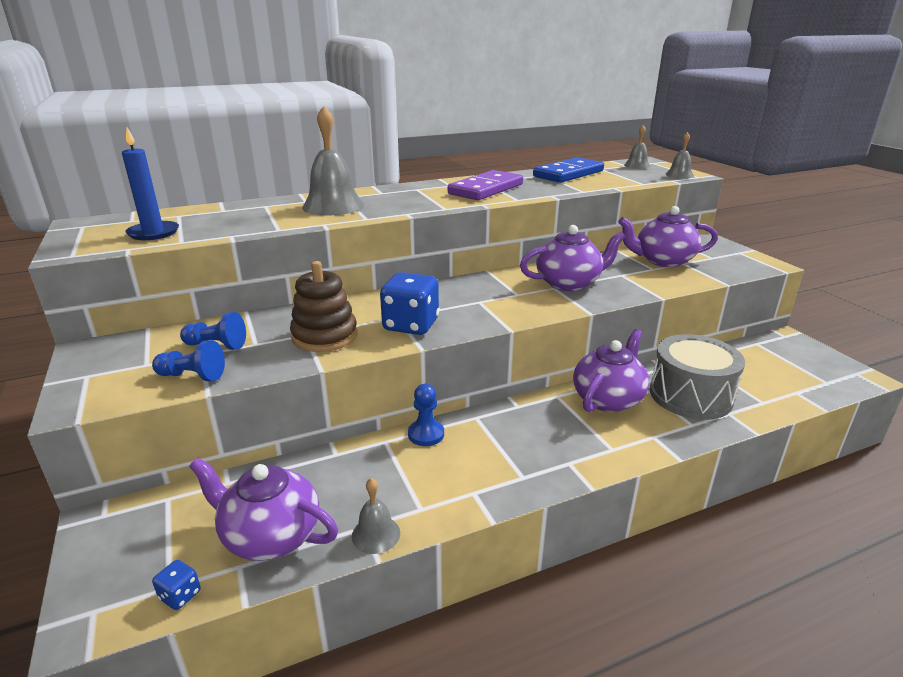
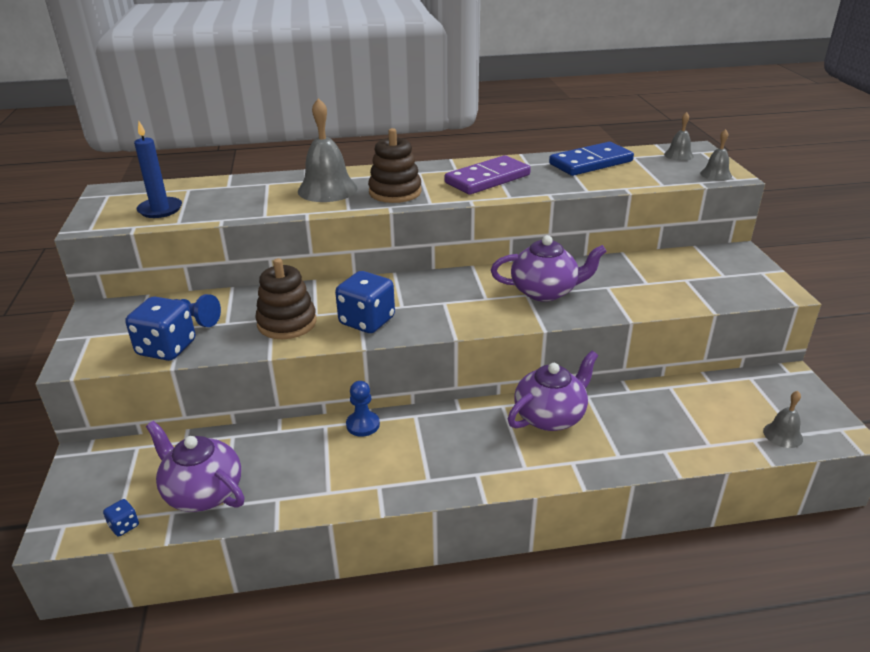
camera: 15 degrees right, 5 degrees up
blue pawn [152,340,225,381] -> blue dice [126,296,195,361]
grey bell [352,478,400,554] -> grey bell moved to [763,391,803,448]
purple teapot [618,206,718,267] -> none
grey drum [650,334,745,420] -> none
none -> brown stacking toy [368,128,422,203]

